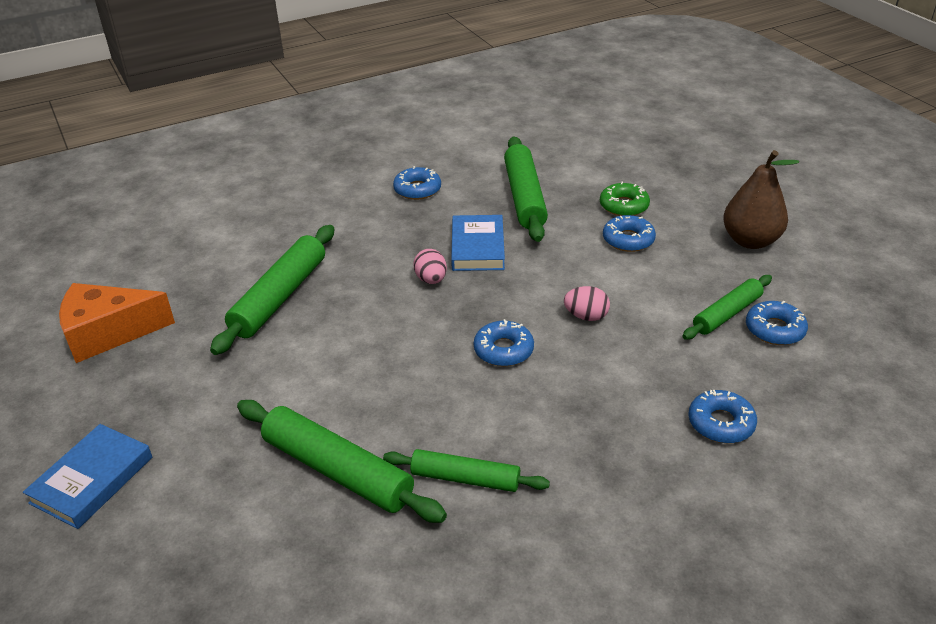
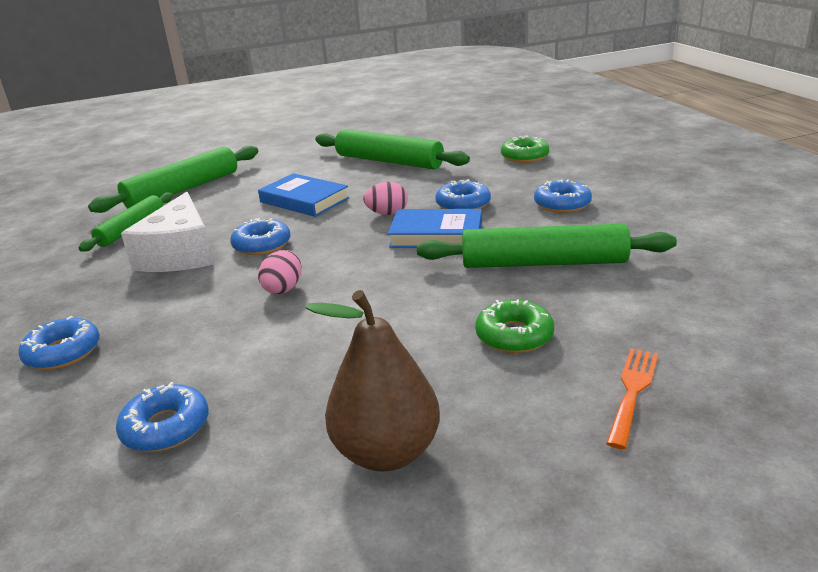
camera: 100 degrees right, 10 degrees down
blue book [23,424,152,529] -> blue book moved to [258,173,350,217]
orange cheese [59,283,175,363] -> none
blue donut [603,215,656,252] -> blue donut moved to [436,179,491,209]
green rolling pin [682,275,772,340] -> none
none -> white cheese [121,192,214,272]
none -> green donut [501,135,549,163]
none -> orange fork [606,349,658,449]

